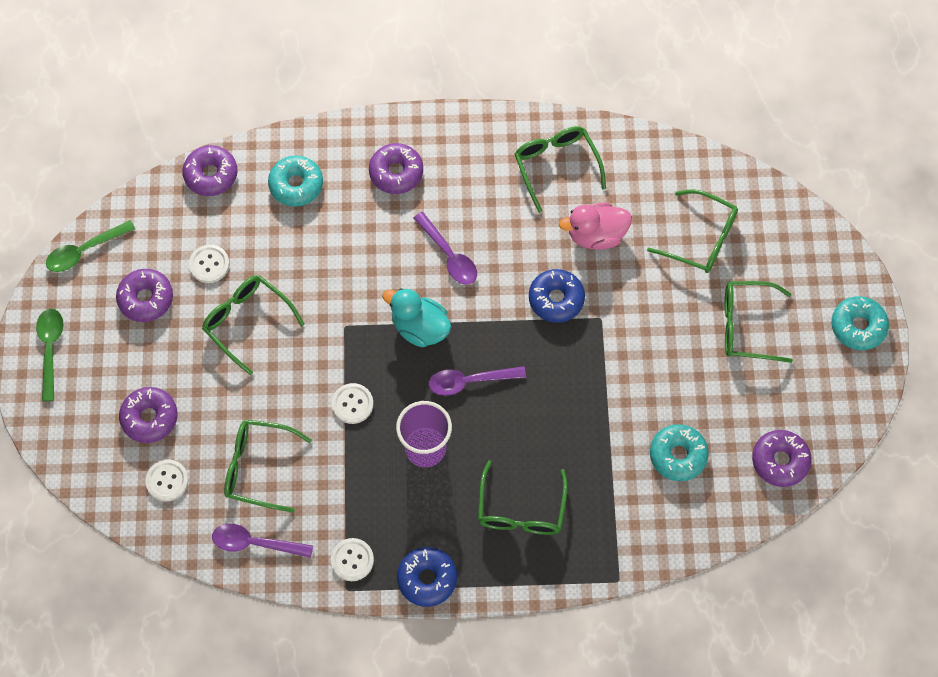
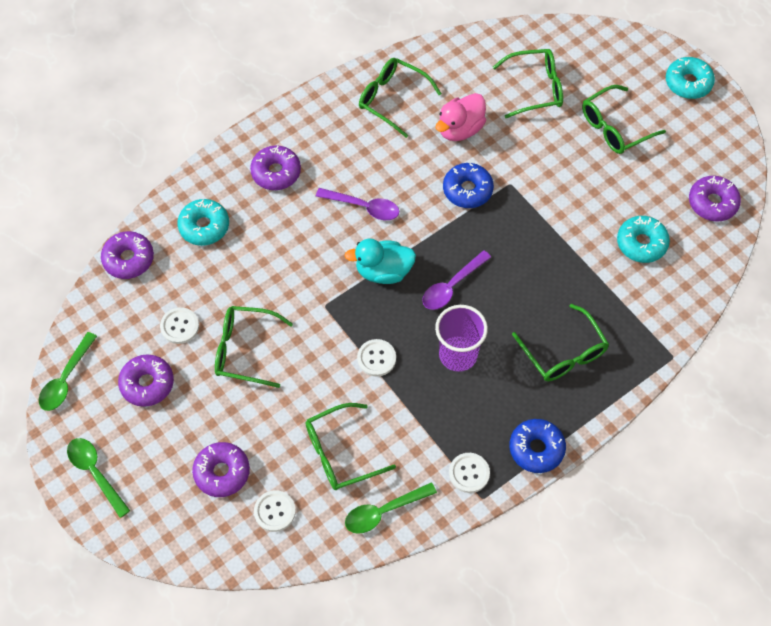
camera: 35 degrees left, 5 degrees down
purple spoon [212,524,313,558] -> green spoon [345,482,437,534]

